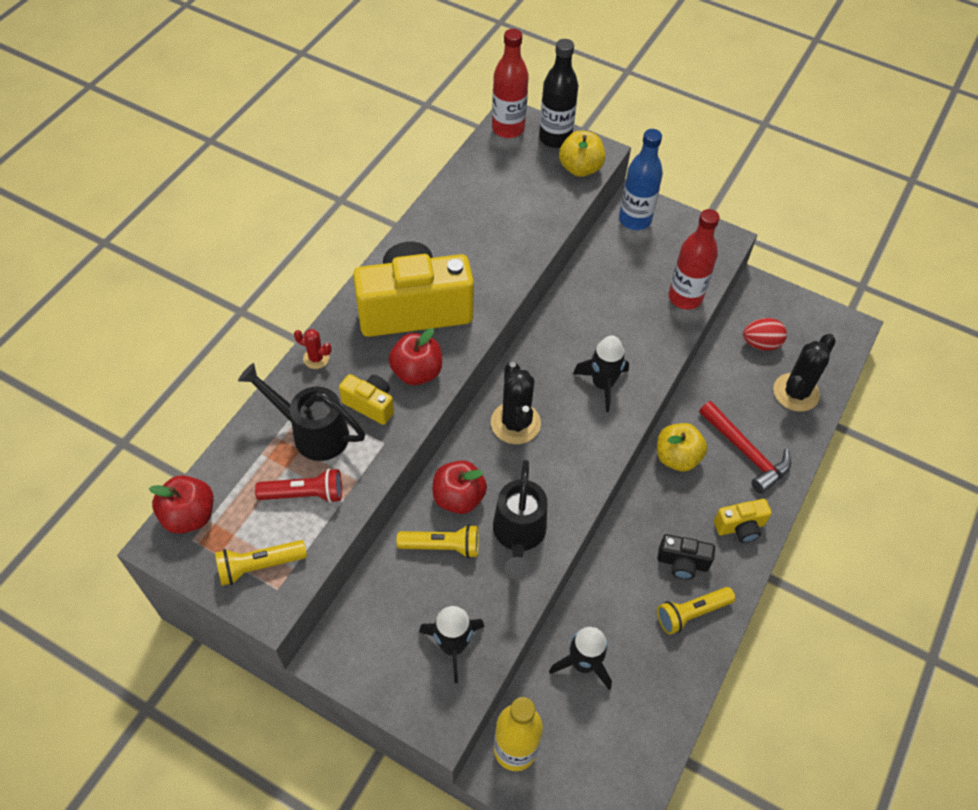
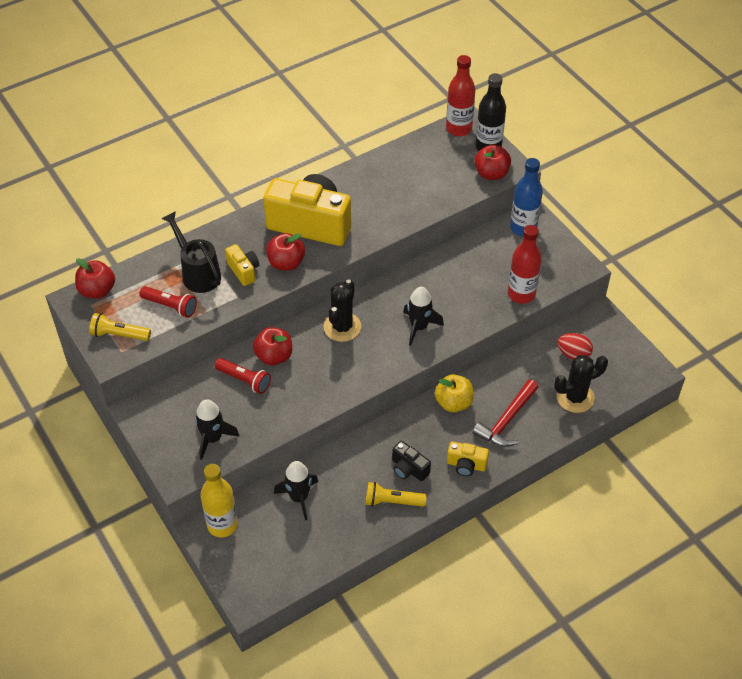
camera: 30 degrees right, 5 degrees down
red cactus [294,329,332,369] -> none
yellow flashlight [397,524,479,558] -> red flashlight [215,358,271,394]
black watering can [493,460,547,579] -> none
yellow apple [559,130,605,177] -> red apple [474,144,511,180]
red hammer [699,401,791,494] -> red hammer turned 45 degrees clockwise [473,379,539,447]

